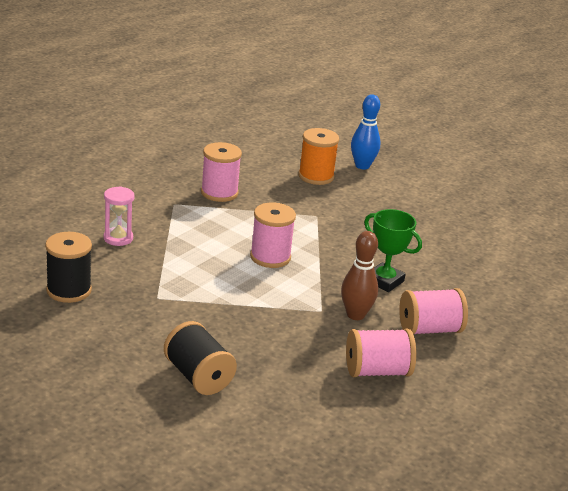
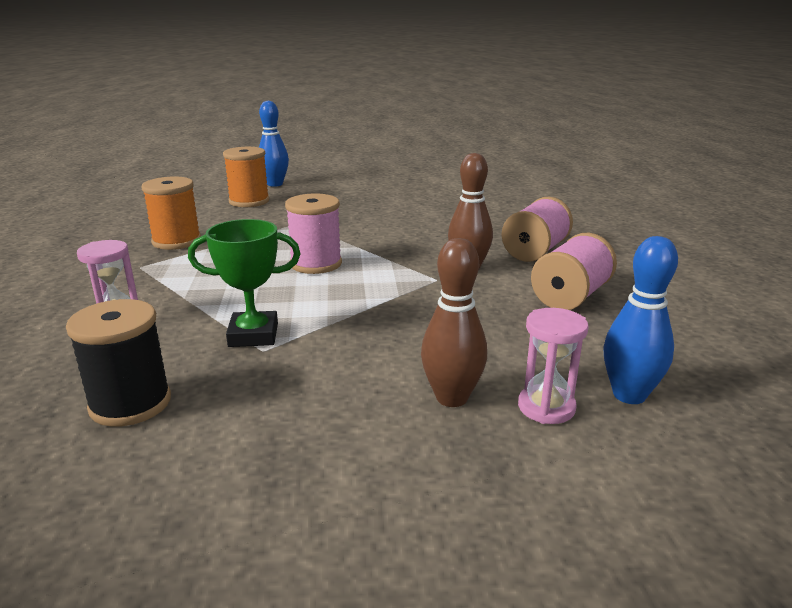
camera: 40 degrees left, 5 degrees down
black spool [164,321,237,395] -> brown bowling pin [421,238,487,407]
pink spool [201,142,242,202] -> orange spool [141,177,201,250]
green trophy [364,209,422,292] -> green trophy moved to [188,219,301,347]
none -> pink hourglass [518,308,589,424]
none -> blue bowling pin [603,236,678,404]

